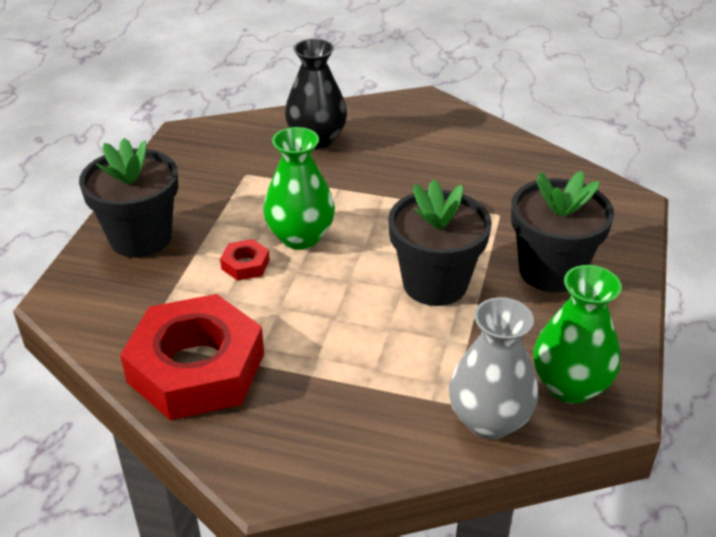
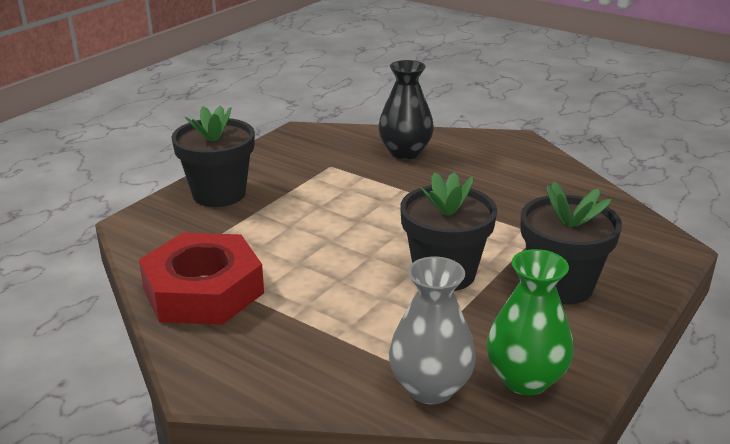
camera: 20 degrees right, 10 degrees down
red nut [220,239,270,281] -> none
green vase [263,127,335,250] -> none

